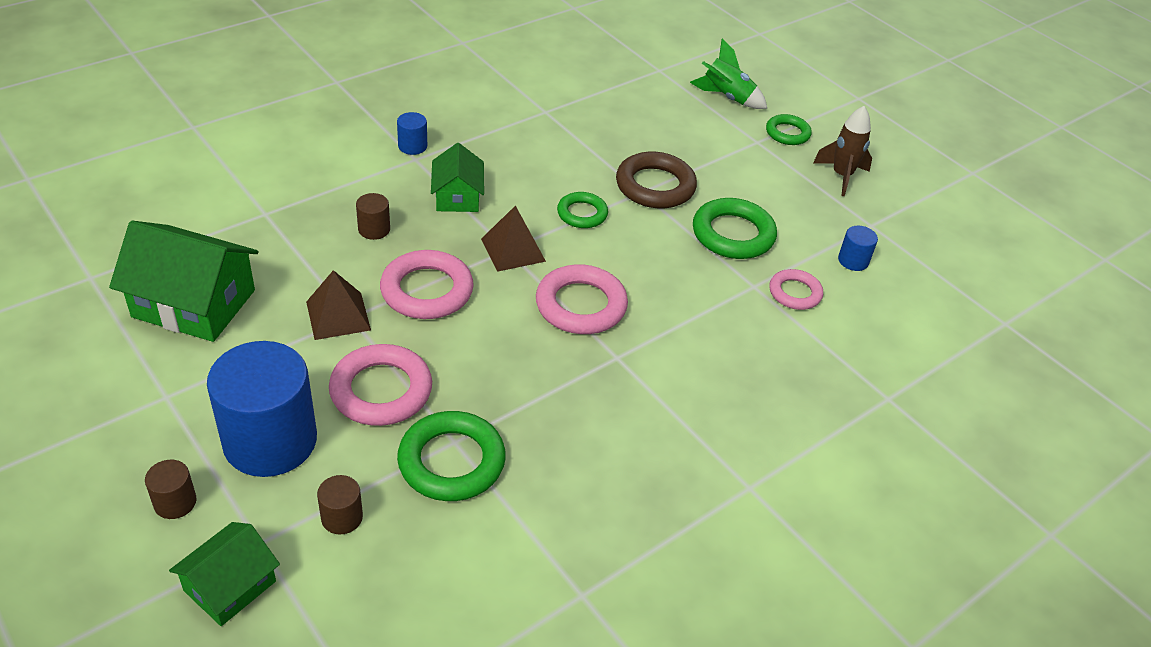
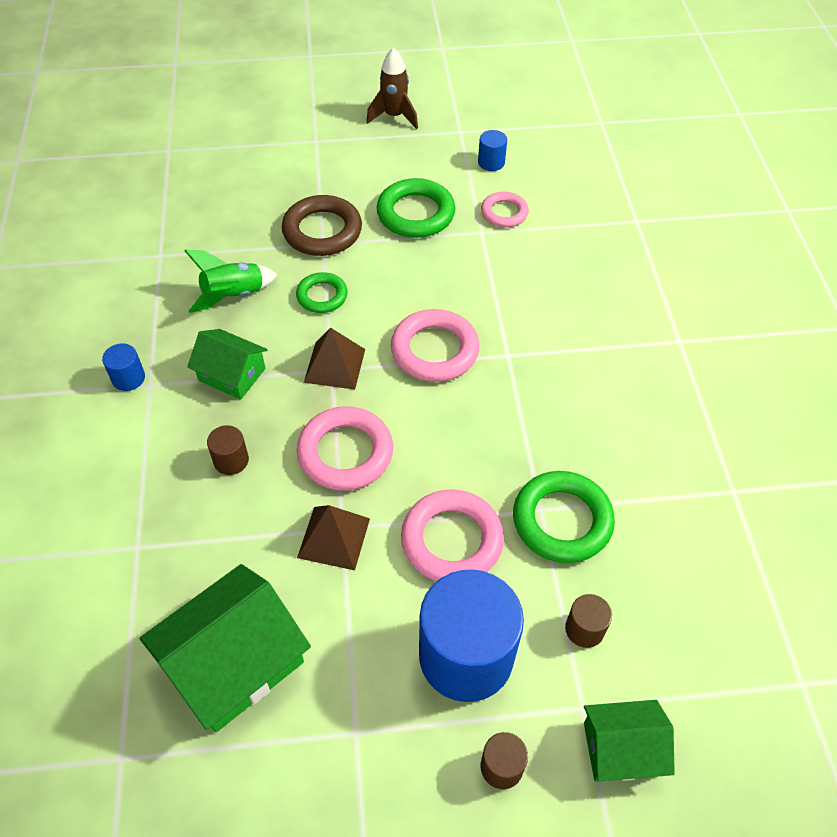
camera: 55 degrees left, 10 degrees up
green house [169,522,280,626] -> green house turned 75 degrees counterclockwise [584,700,675,782]
green rocket [690,39,767,109] -> green rocket moved to [184,249,277,313]
green ring [766,114,812,145] -> none

